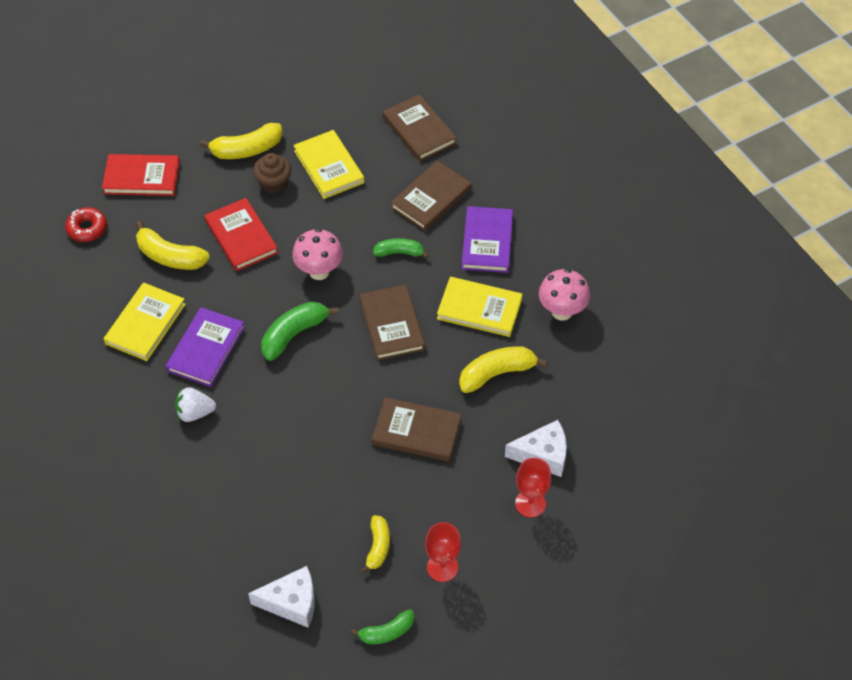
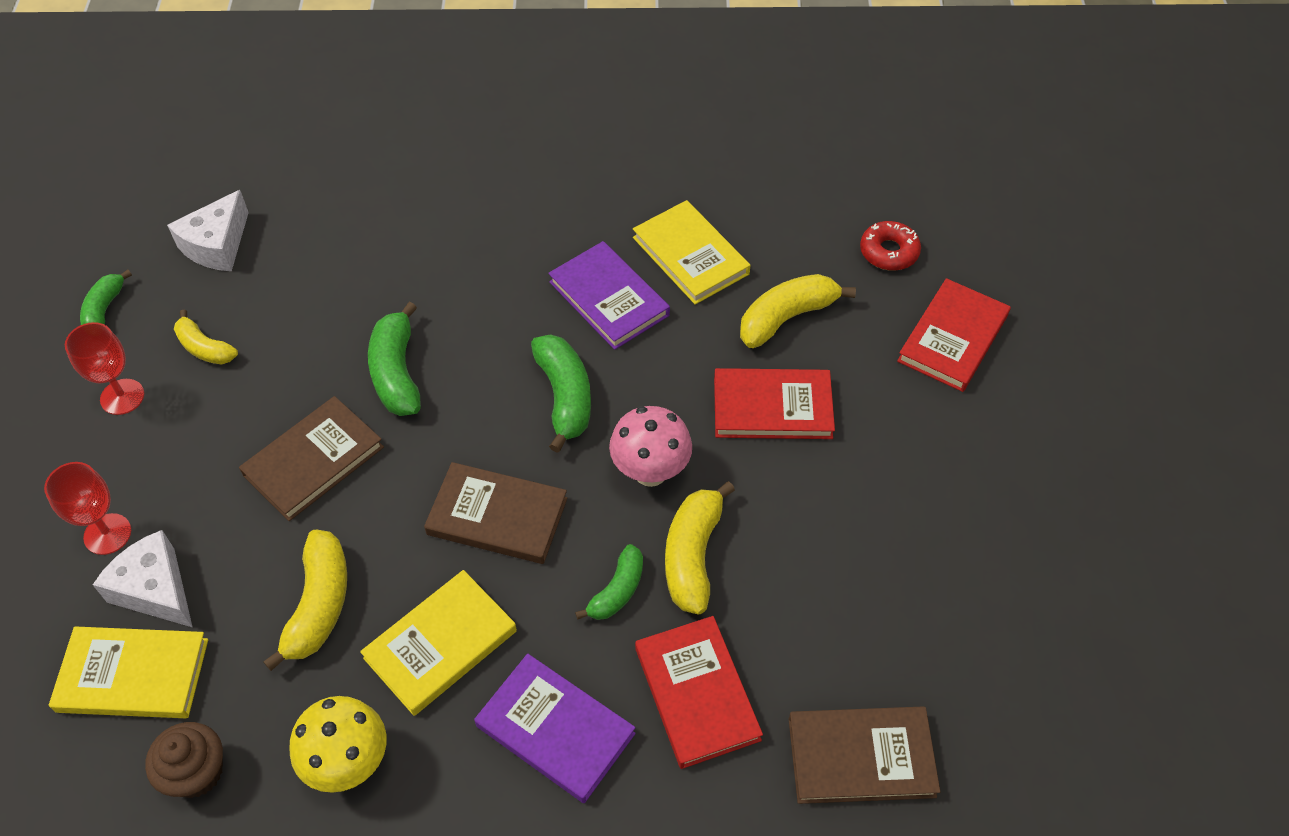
camera: 120 degrees right, 0 degrees up
white strawberry [175,387,216,422] -> none
yellow banana [200,123,283,159] -> yellow banana moved to [665,481,735,615]
brown cupcake [253,153,291,194] -> brown cupcake moved to [145,722,223,798]
yellow book [293,130,364,199] -> yellow book moved to [49,626,208,718]
brown book [391,161,471,231] -> red book [635,616,763,769]
white cheese [505,420,567,477] -> white cheese turned 105 degrees clockwise [93,530,192,627]
pink mushroom [539,269,590,321] -> yellow mushroom [289,696,386,793]
none -> green banana [368,302,421,416]

